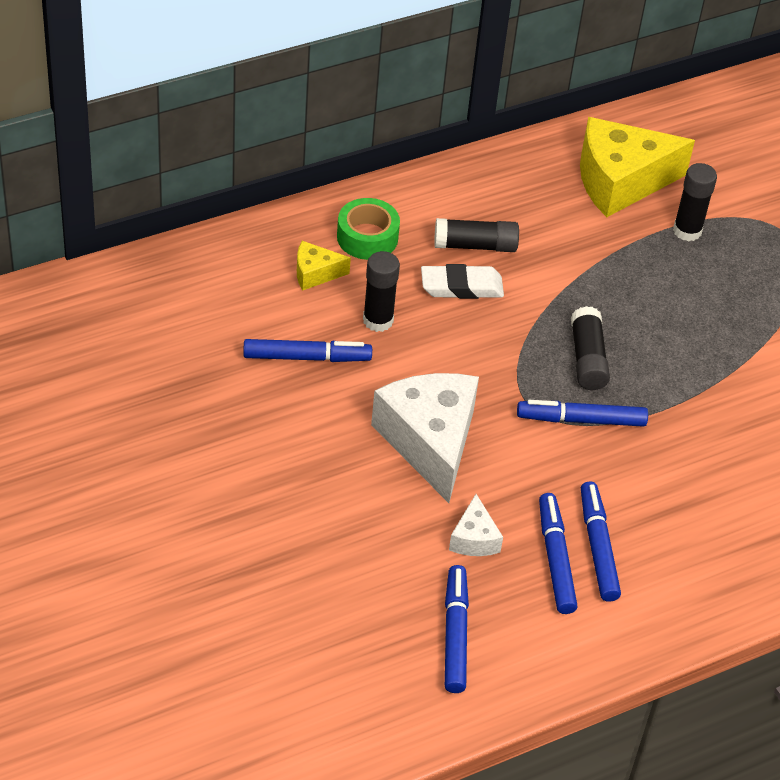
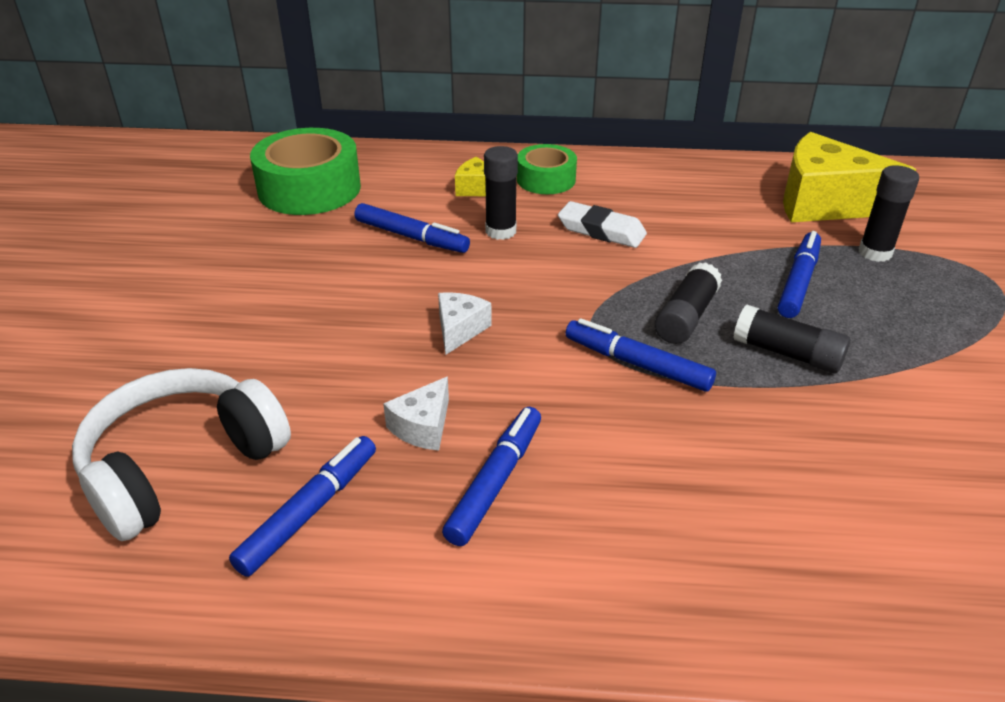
camera: 35 degrees right, 10 degrees down
white cheese [371,373,479,503] -> white cheese [438,292,492,355], size x0.47
black glue stick [434,218,519,252] -> black glue stick moved to [733,305,850,373]
blue marker [581,481,621,602] -> blue marker moved to [778,231,821,318]
none -> white headphones [72,368,291,541]
none -> green tape [250,128,361,215]

